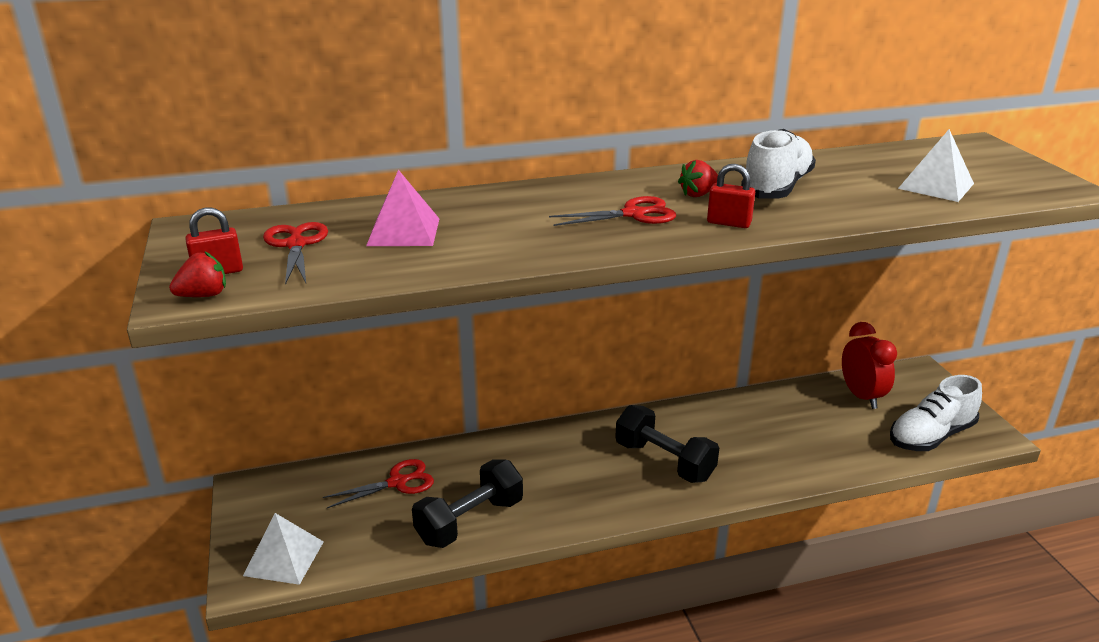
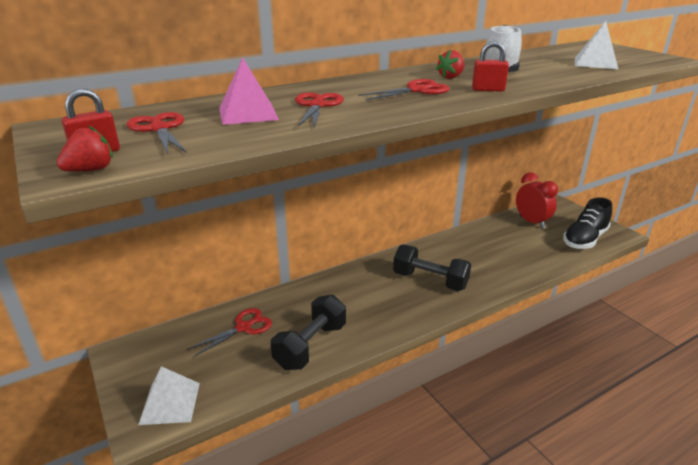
camera: 15 degrees left, 0 degrees up
white shoe [890,375,982,451] -> black shoe [563,197,612,249]
none -> red scissors [295,92,344,128]

